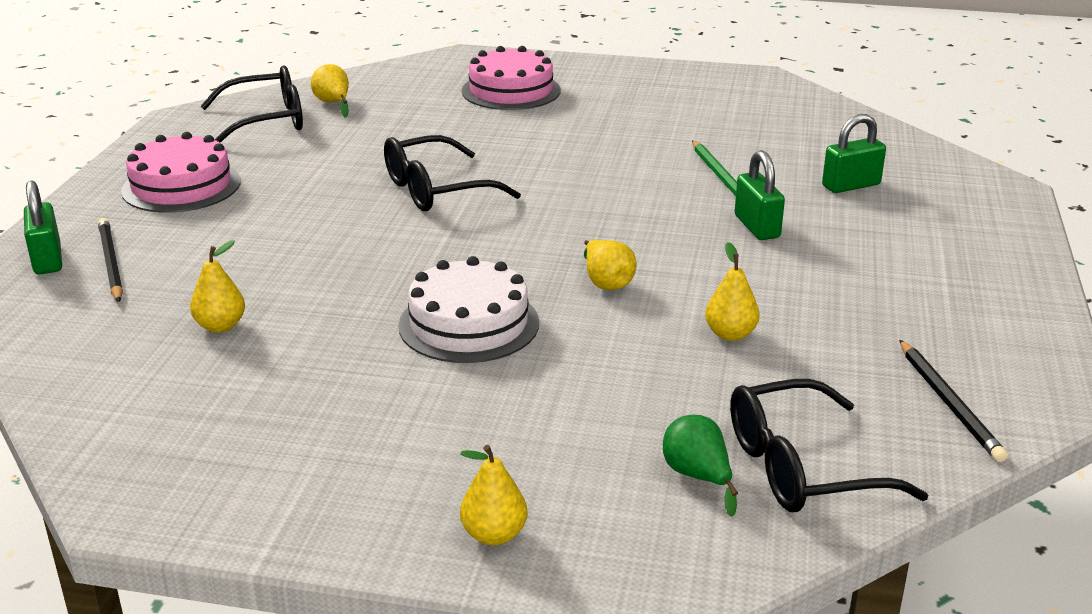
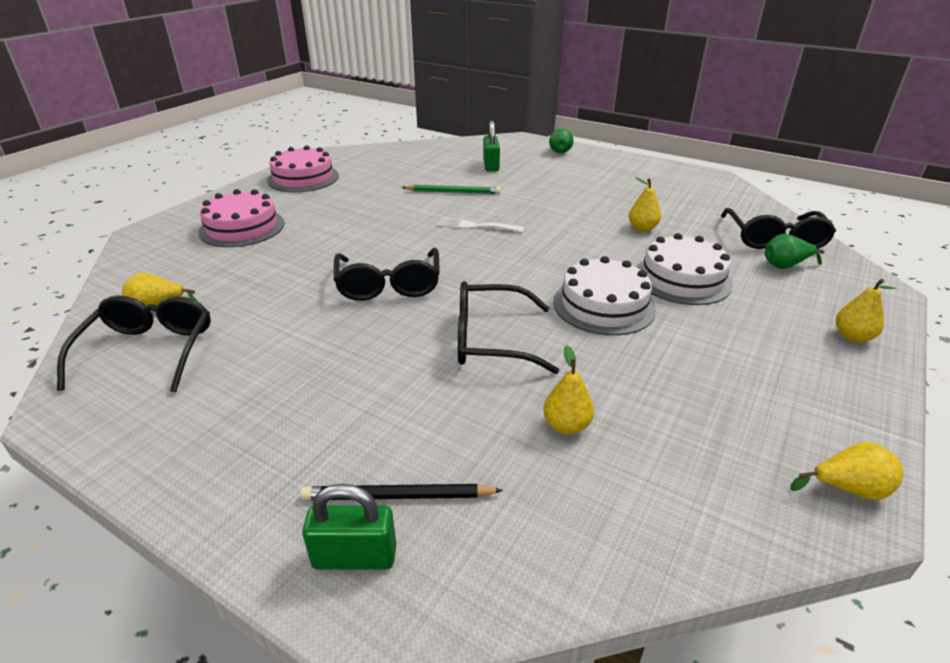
camera: 70 degrees left, 5 degrees up
pink cake [121,132,241,213] -> pink cake moved to [267,145,339,192]
yellow pear [584,240,637,290] -> yellow pear moved to [790,442,903,500]
green padlock [735,150,785,240] -> none
black pencil [899,340,1008,462] -> none
none -> white fork [437,218,524,233]
none -> black glasses [458,281,559,374]
none -> green pear [549,129,574,153]
none -> white cake [636,233,733,305]

